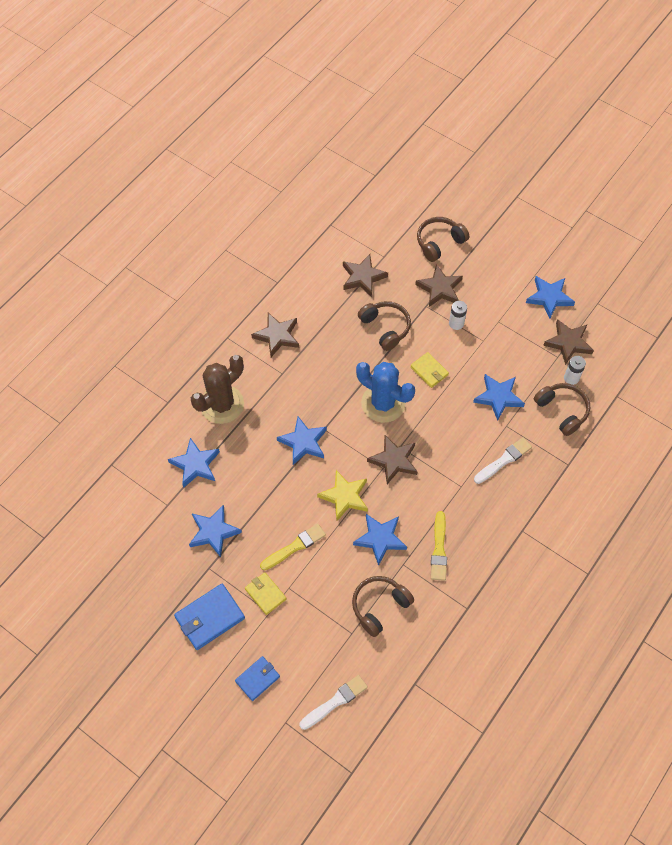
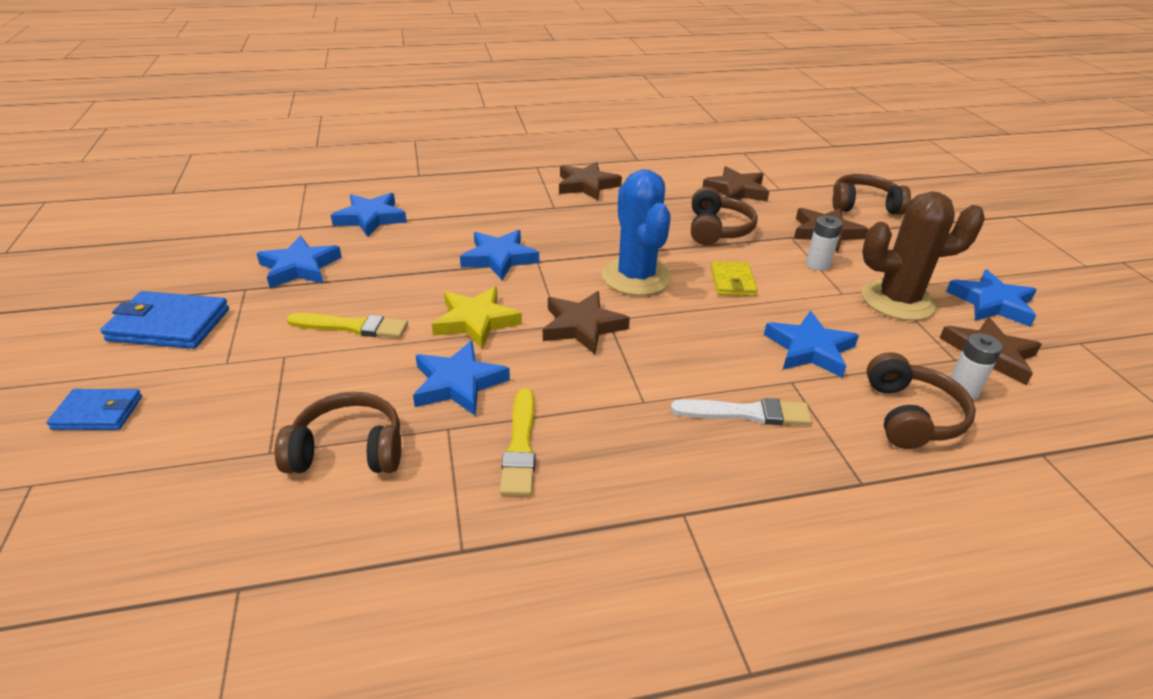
camera: 40 degrees right, 25 degrees down
brown cactus [191,355,244,424] -> brown cactus moved to [862,191,985,321]
yellow wallet [245,572,287,615] -> none
white brush [300,675,368,730] -> none
yellow brush [431,511,447,581] -> yellow brush turned 45 degrees counterclockwise [500,388,536,496]

